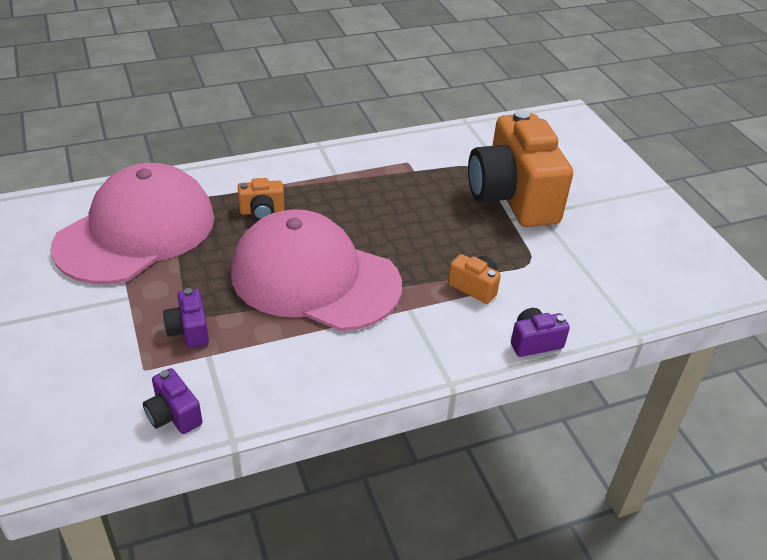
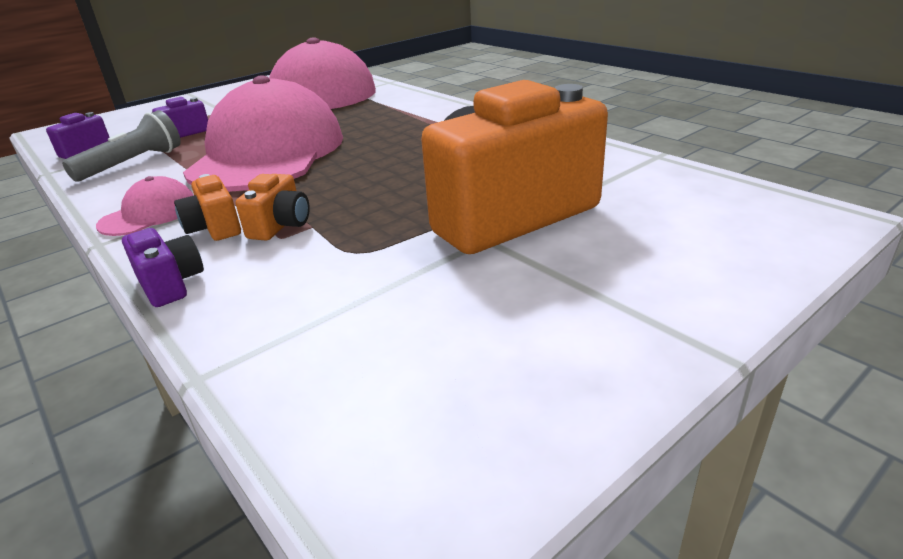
camera: 75 degrees right, 10 degrees down
orange camera [238,178,285,220] -> orange camera moved to [174,174,241,241]
none -> grey flashlight [62,110,181,181]
none -> pink cap [96,176,194,236]

